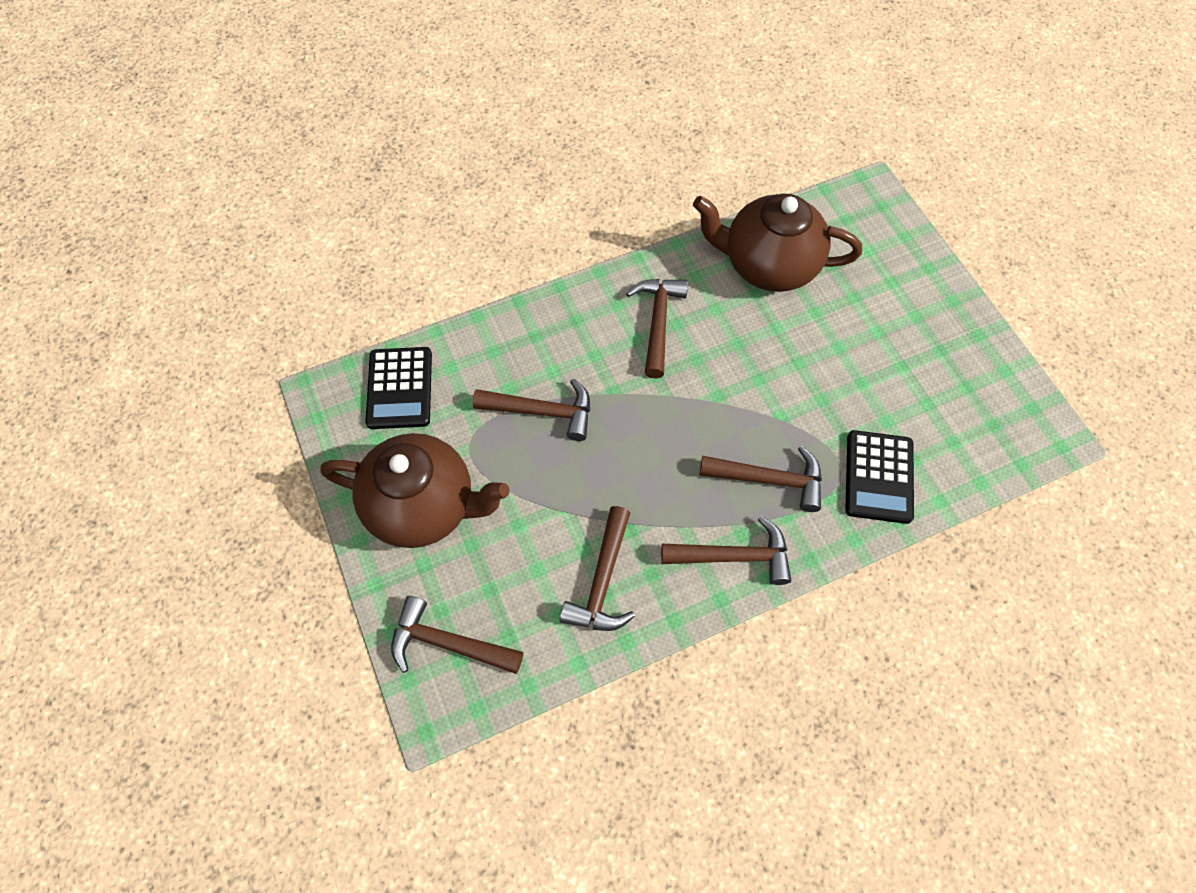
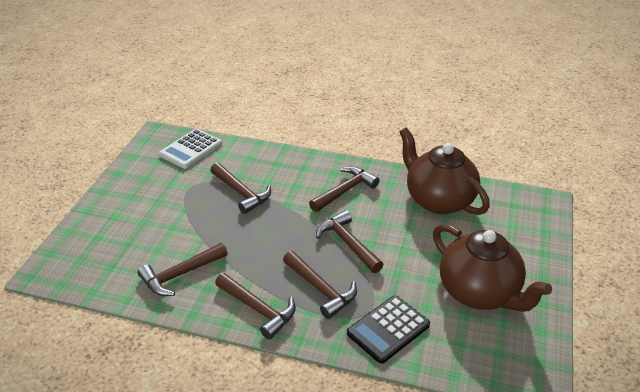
camera: 40 degrees right, 25 degrees down
brown teapot [320,433,510,548] -> brown teapot moved to [433,224,552,312]
black calculator [365,347,432,429] -> white calculator [159,129,222,169]
brown hammer [391,596,523,674] -> brown hammer moved to [316,210,384,273]

